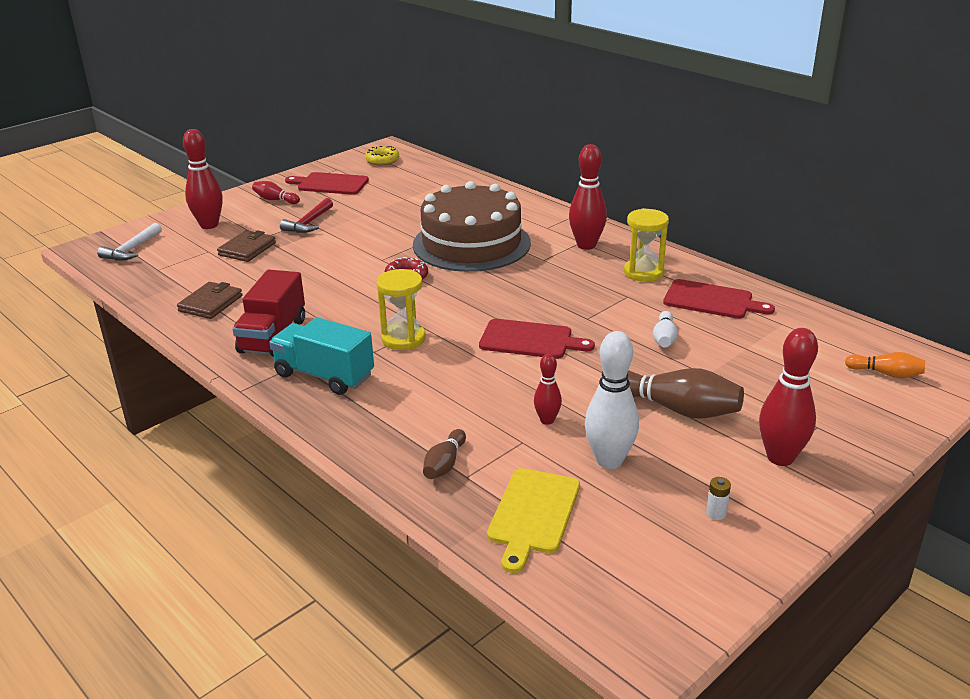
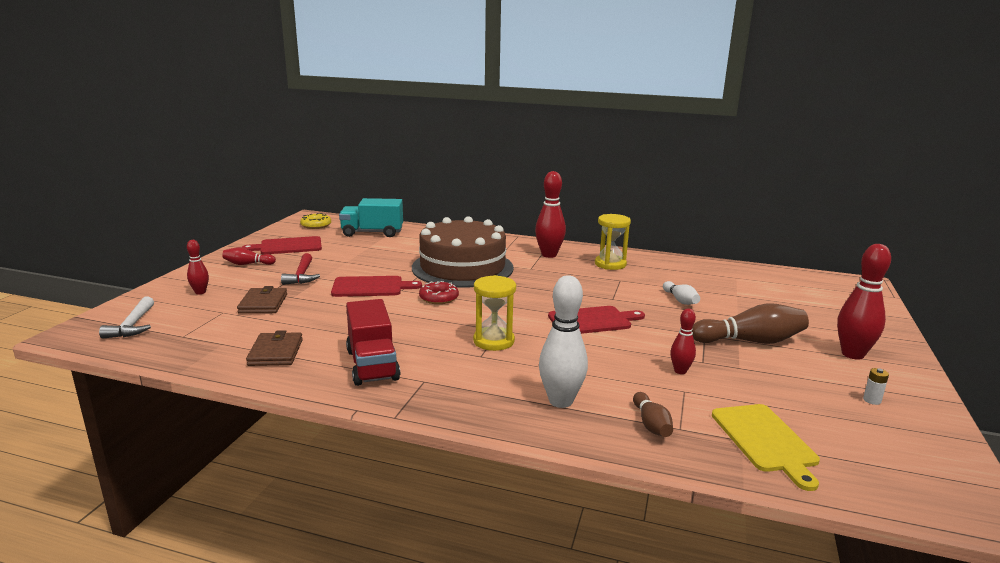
camera: 30 degrees left, 10 degrees down
red bowling pin [183,129,223,229] -> red bowling pin [187,240,209,295], size x0.55
turquoise truck [269,317,374,395] -> turquoise truck moved to [339,198,403,237]
white bowling pin [585,331,639,469] -> white bowling pin moved to [539,275,588,408]
red cutting board [663,279,775,319] -> red cutting board moved to [331,276,422,297]
orange bowling pin [845,352,925,378] -> none

